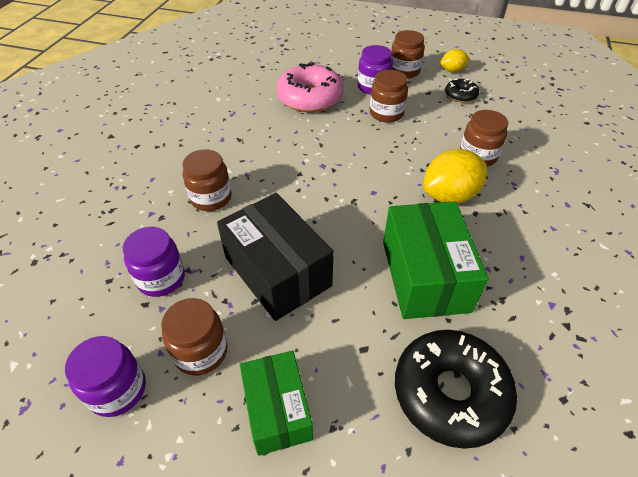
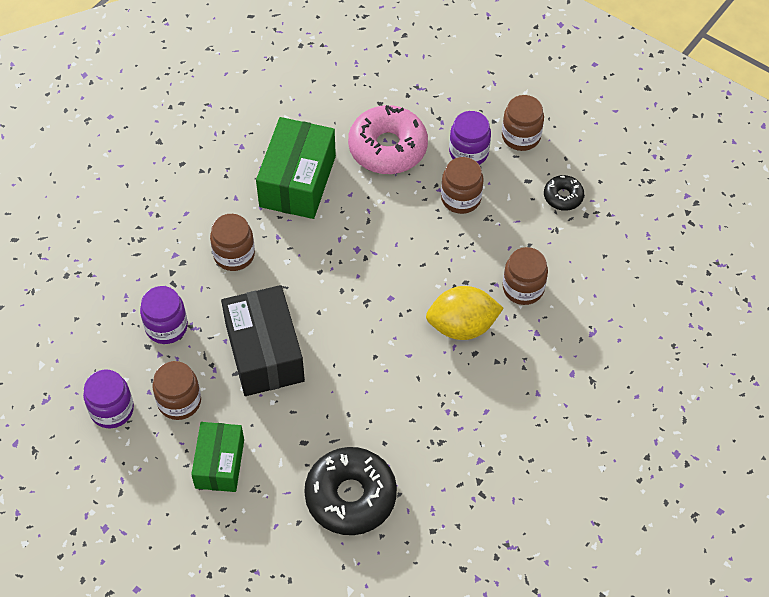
camera: 20 degrees right, 10 degrees up
green box [383,201,488,319] -> green box moved to [256,117,336,219]
yellow lemon [440,49,470,72] -> none

